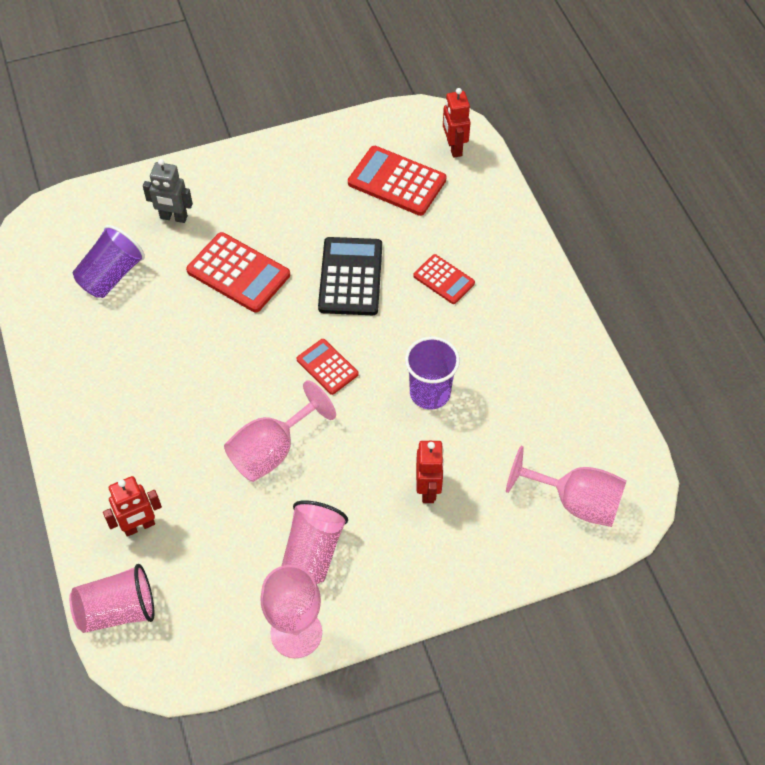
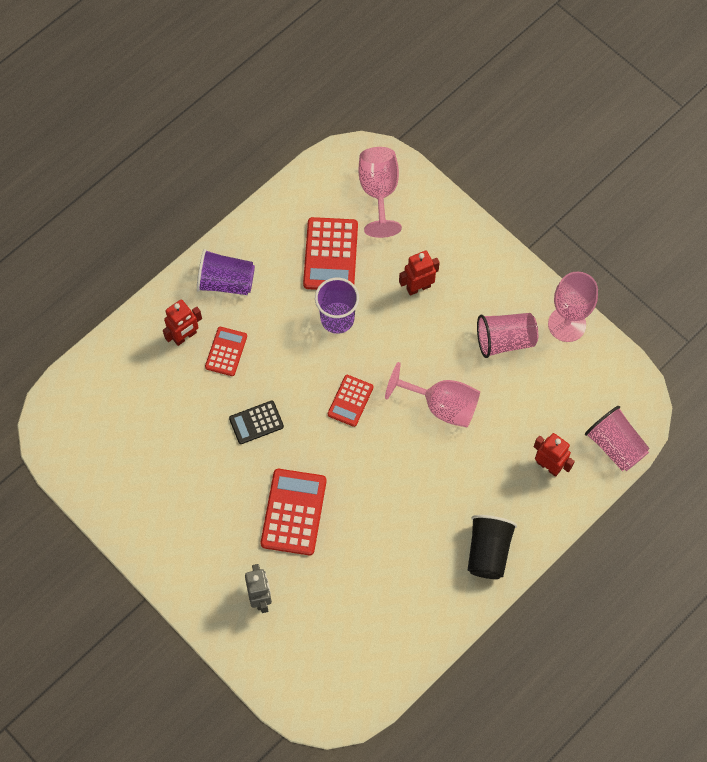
camera: 115 degrees left, 10 degrees up
purple cup [73,225,145,298] -> purple cup moved to [197,249,255,295]
black calculator [318,237,382,315] -> black calculator [229,401,284,444], size x0.60
red calculator [348,146,446,216] -> red calculator moved to [303,217,358,290]
red robot [443,88,471,158] -> red robot moved to [163,299,202,346]
none -> black cup [468,515,517,579]

